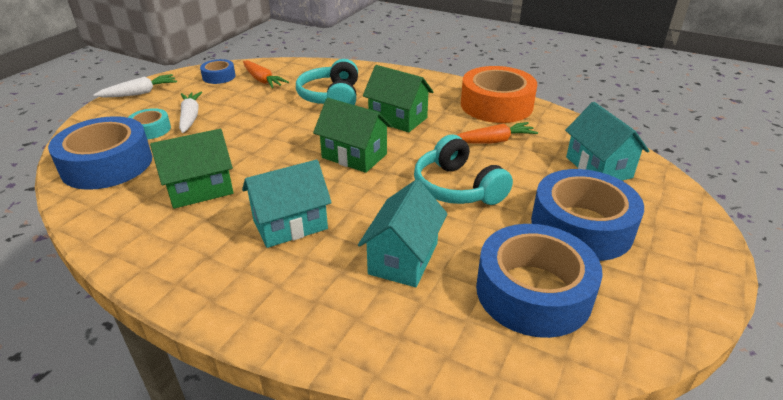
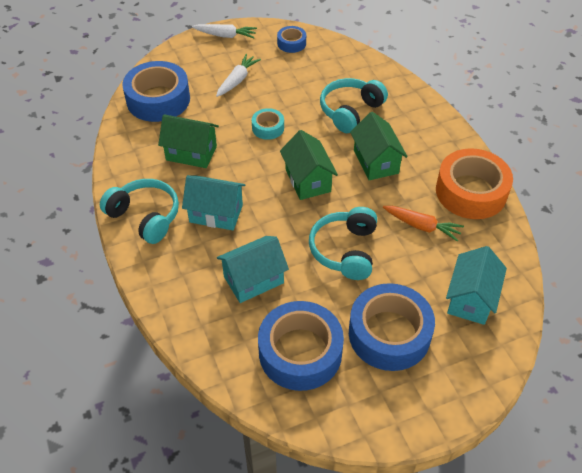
camera: 40 degrees right, 15 degrees up
turquoise tape [128,108,171,139] -> turquoise tape moved to [252,108,284,140]
orange carrot [243,60,289,88] -> none
none -> turquoise headphones [100,179,179,244]

